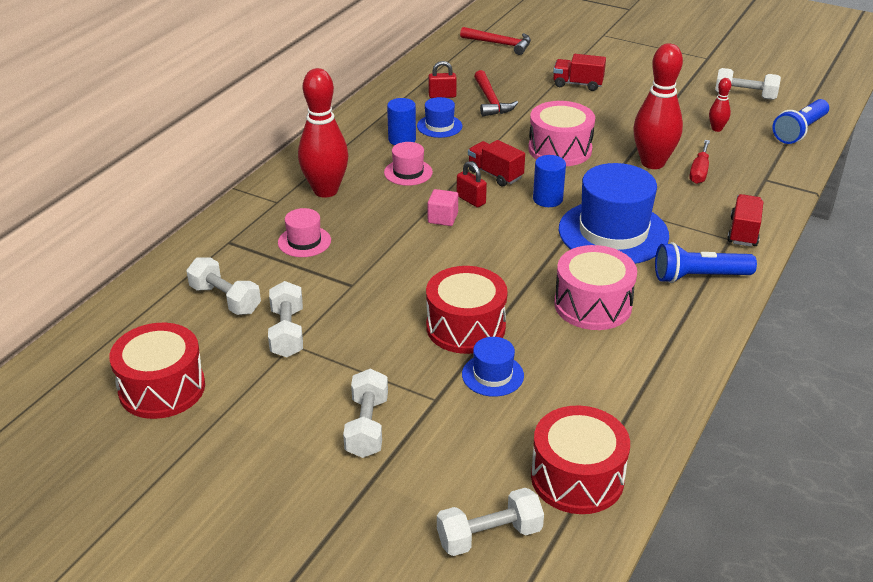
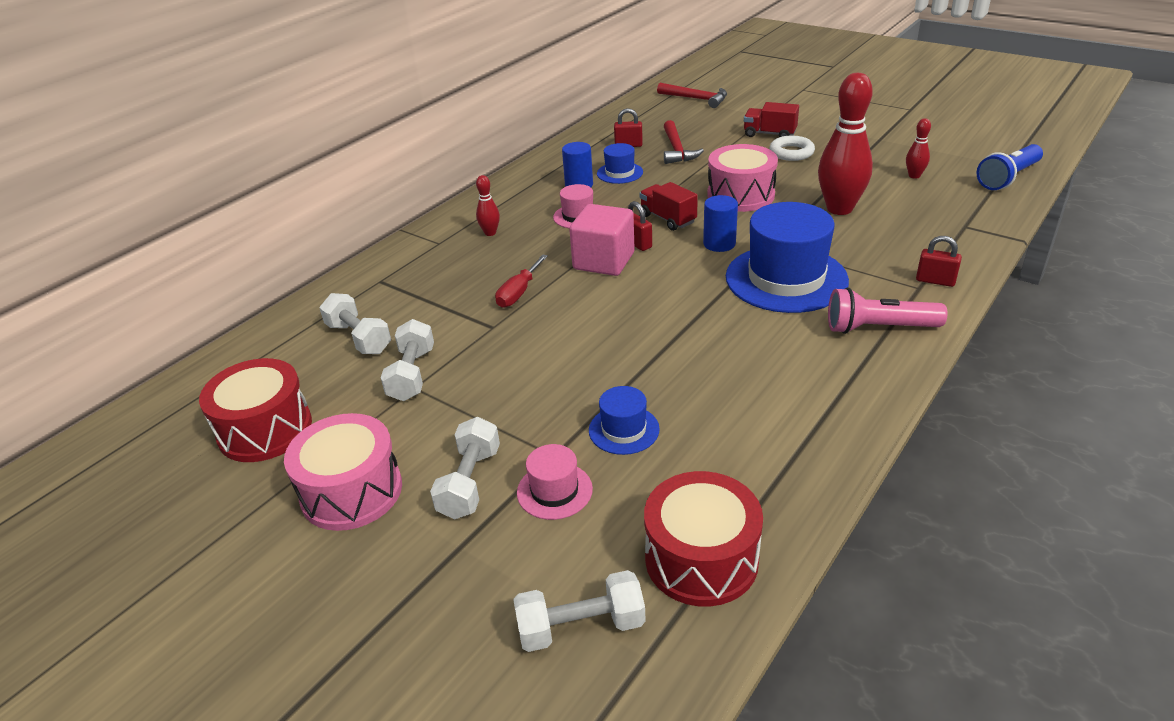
camera: 10 degrees right, 0 degrees up
pink hat [278,208,331,257] -> pink hat moved to [517,444,593,520]
red bowling pin [298,68,349,198] -> red bowling pin [476,175,500,236], size x0.46
red drum [426,266,508,354] -> none
pink cube [428,189,458,226] -> pink cube [569,204,635,276], size x1.83
pink drum [554,245,637,330] -> pink drum moved to [284,413,402,531]
blue flashlight [655,242,757,283] -> pink flashlight [828,287,947,334]
red screwdriver [689,140,710,184] -> red screwdriver moved to [495,255,548,308]
white dumbbell [715,68,781,100] -> none
red truck [727,194,763,247] -> red padlock [916,236,962,287]
none -> white ring [769,136,815,161]

